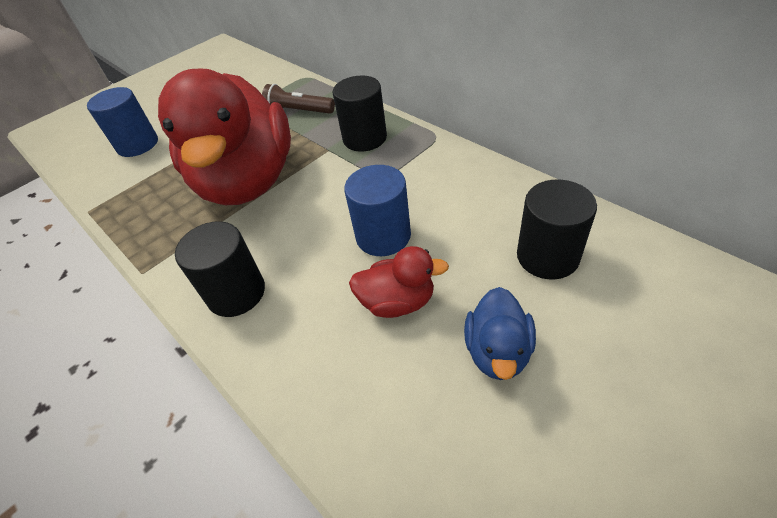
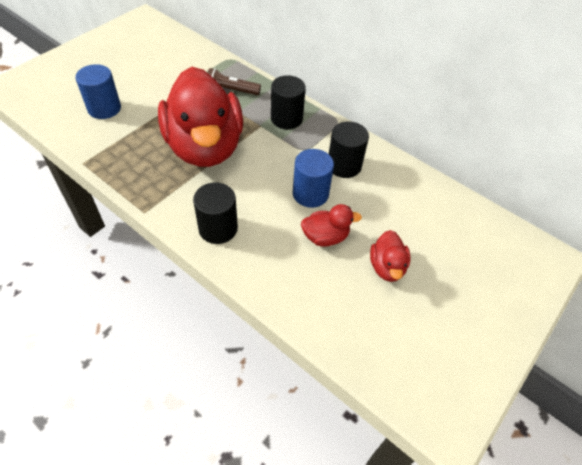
camera: 15 degrees left, 5 degrees up
blue duck [464,287,536,380] -> red duck [370,230,411,282]
black cylinder [517,180,597,279] -> black cylinder moved to [329,121,369,178]

